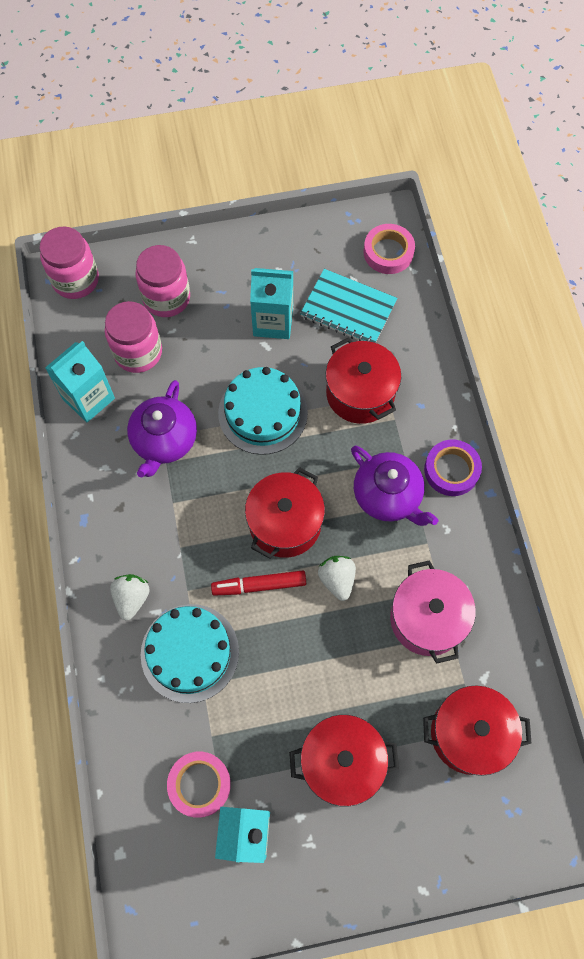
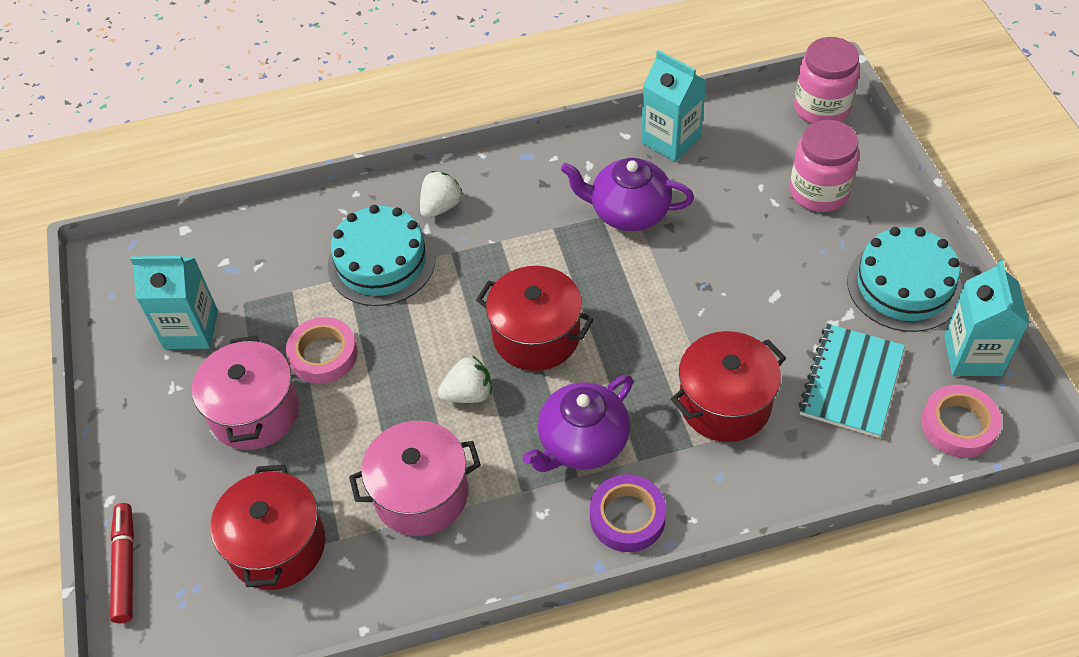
camera: 90 degrees right, 15 degrees down
pink jar [105,301,162,373] -> none
white strawberry [110,574,150,620] -> white strawberry turned 60 degrees counterclockwise [420,171,463,218]
pink tape [167,751,231,818] -> pink tape moved to [286,317,358,384]
red marker [211,570,306,596] -> red marker moved to [110,503,134,623]
turquoise cake [218,367,308,455] -> turquoise cake moved to [847,227,962,332]
turquoise carton [250,268,293,339] -> turquoise carton moved to [944,260,1029,376]
red pot [289,715,399,807] -> pink pot [192,336,299,450]

